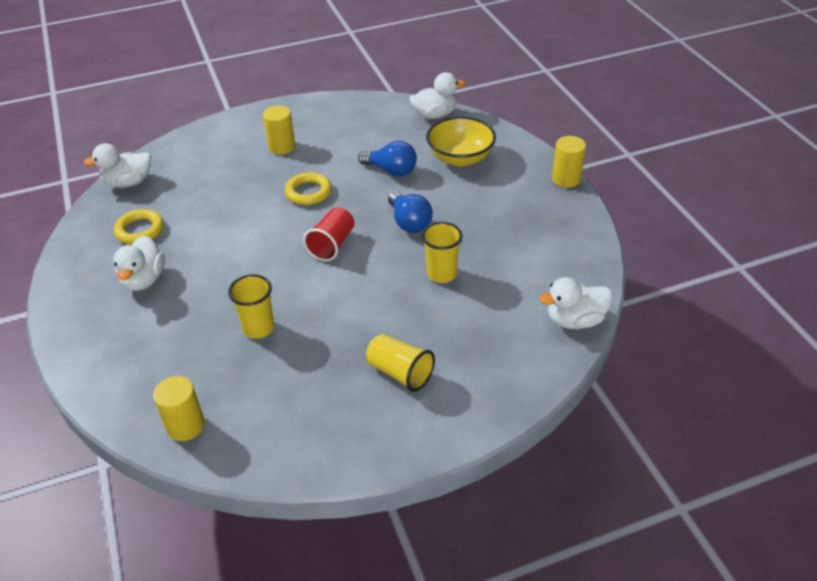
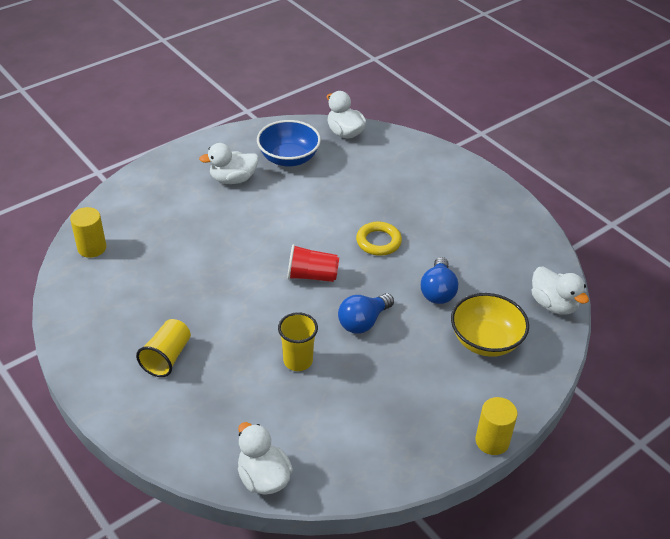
camera: 70 degrees right, 0 degrees up
yellow ring [114,209,164,245] -> blue bowl [257,120,321,167]
yellow cup [228,274,274,338] -> none
yellow cylinder [263,105,295,155] -> none

